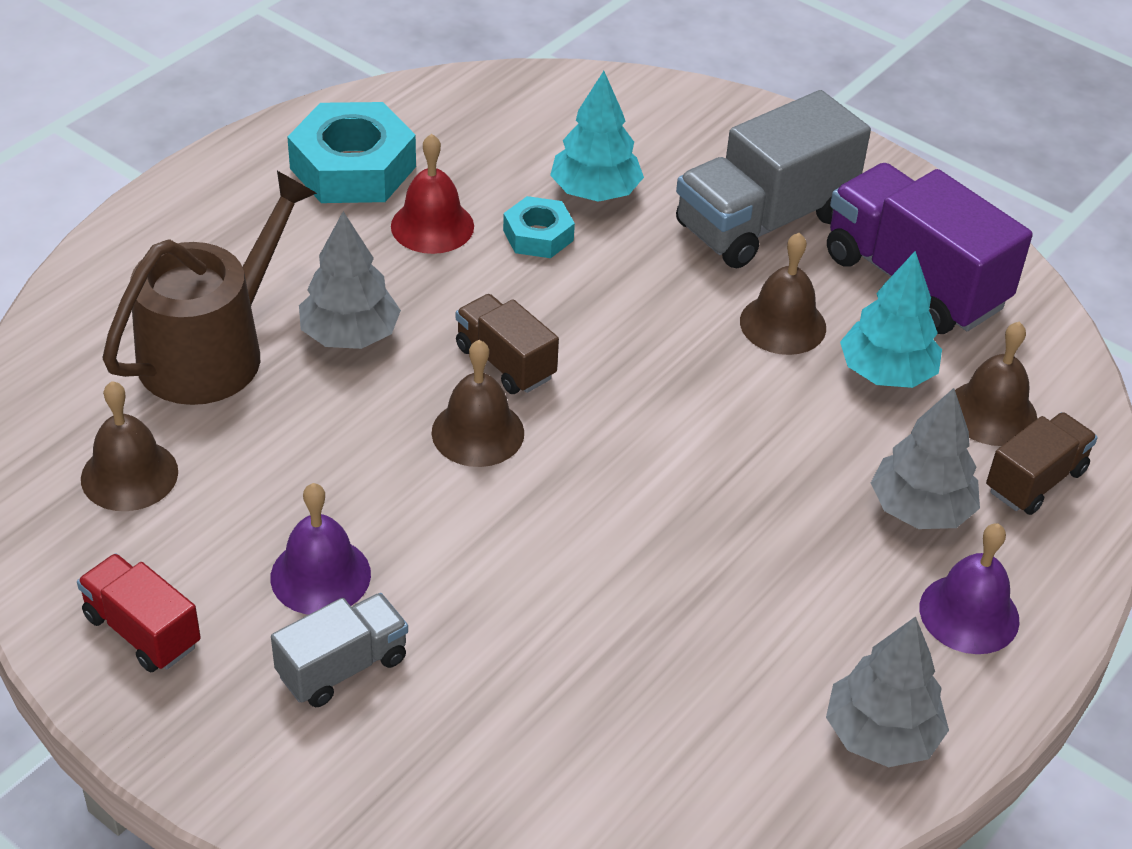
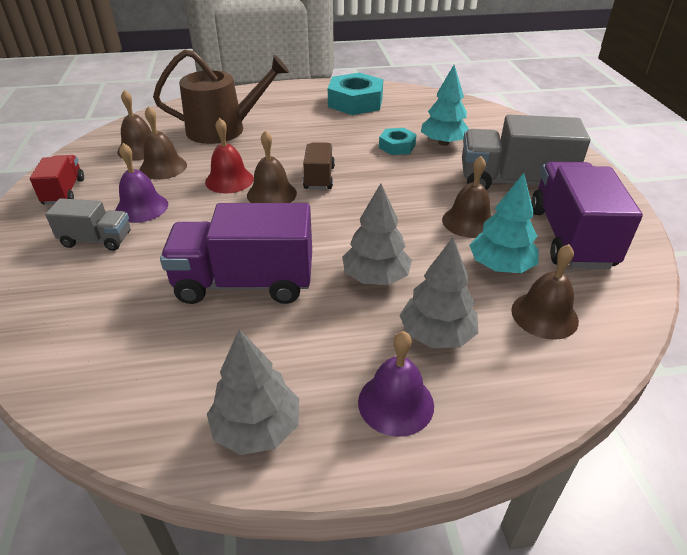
camera: 45 degrees right, 5 degrees down
grey tree [299,211,401,349] -> grey tree moved to [342,183,412,285]
red bell [391,134,474,254] -> red bell moved to [205,118,254,194]
brown truck [986,412,1098,515] -> none
none -> brown bell [140,106,187,180]
none -> purple truck [160,203,312,304]

